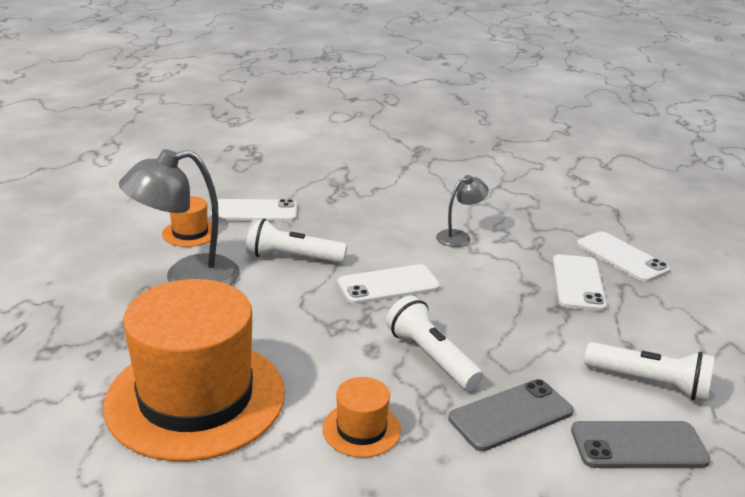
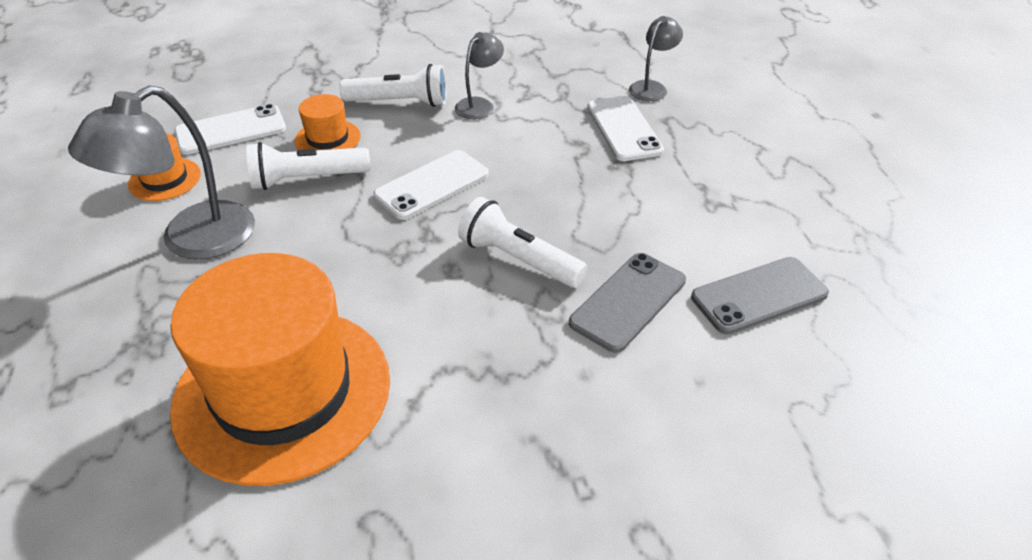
camera: 20 degrees left, 15 degrees up
orange hat [322,377,401,458] -> orange hat moved to [295,94,361,150]
white phone [576,231,670,282] -> grey lamp [629,16,683,101]
white flashlight [585,342,714,401] -> white flashlight moved to [339,64,447,107]

